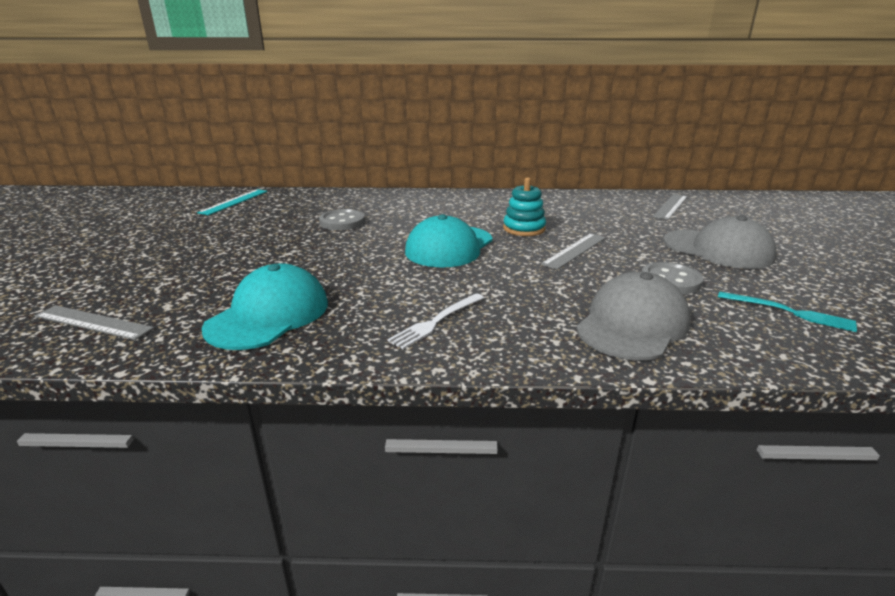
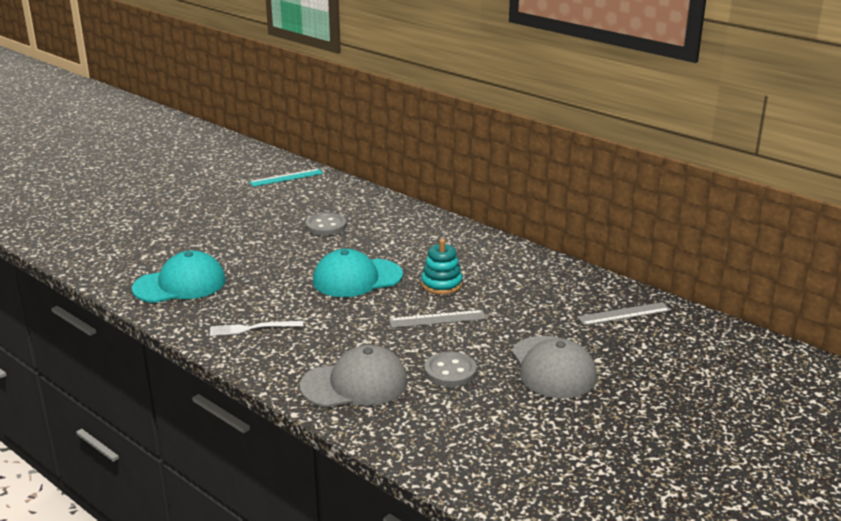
camera: 40 degrees right, 0 degrees up
grey ruler [35,305,154,340] -> none
turquoise fork [718,291,857,332] -> none

